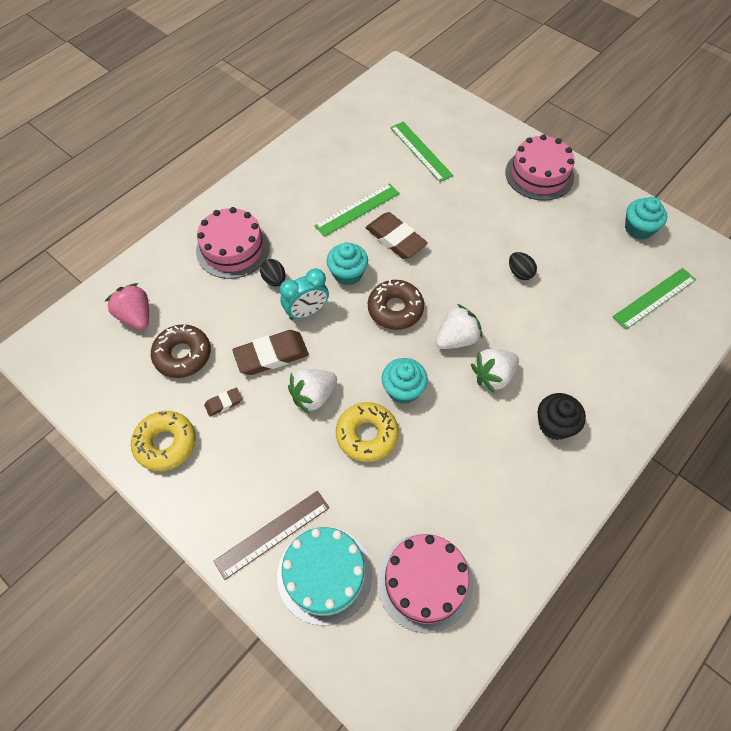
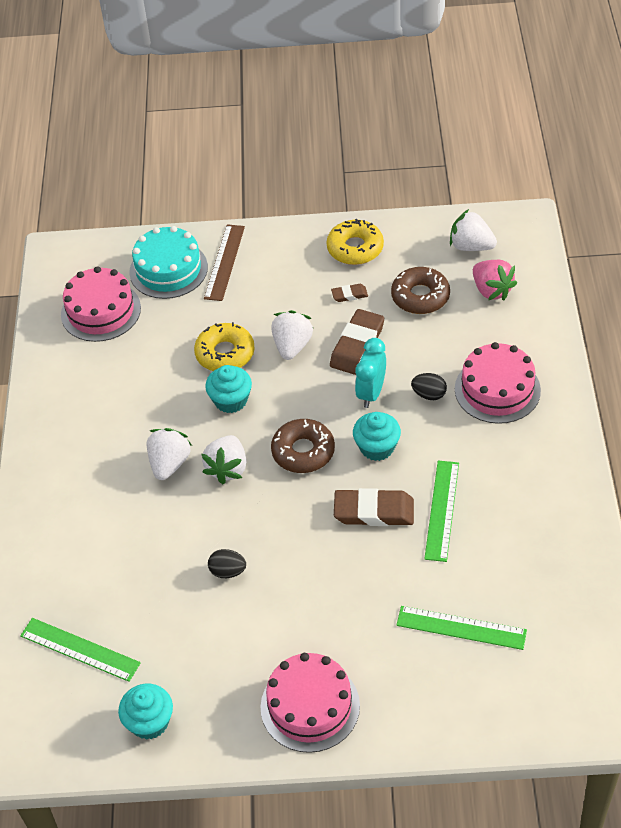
camera: 140 degrees right, 10 degrees down
pink strawberry [105,283,149,330] -> pink strawberry turned 45 degrees clockwise [473,260,517,300]
brown eraser [204,387,242,417] -> brown eraser turned 60 degrees clockwise [331,284,368,302]
black cupcake [538,393,586,440] -> none
green ruler [613,268,696,330] -> green ruler turned 75 degrees counterclockwise [20,618,141,682]
none -> white strawberry [450,209,497,251]

